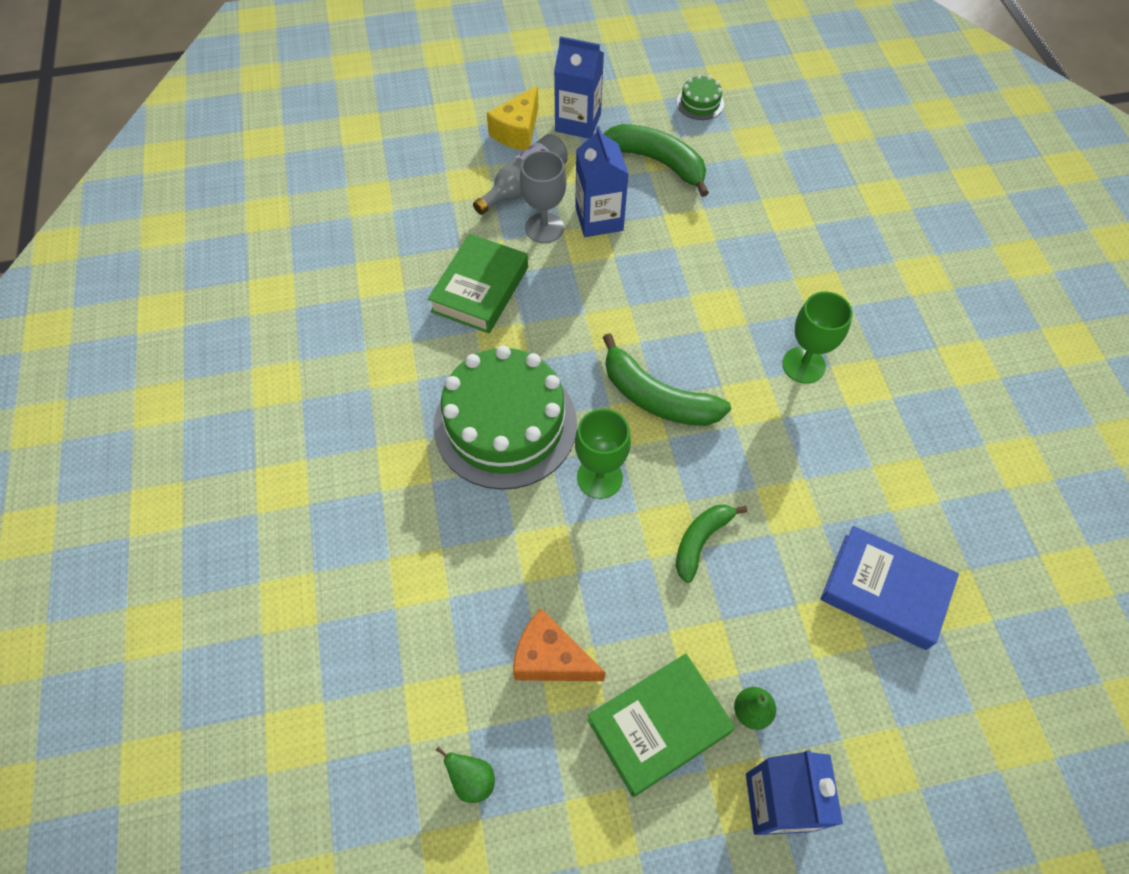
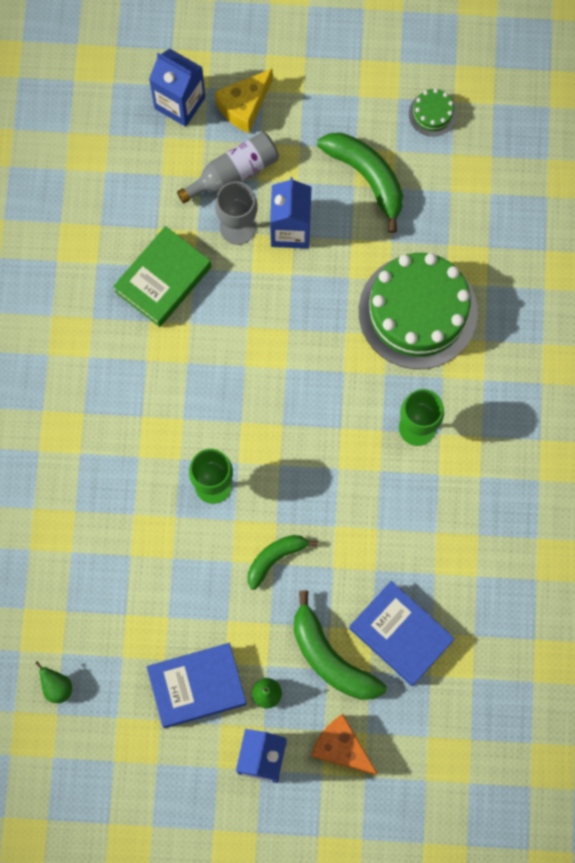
camera: 15 degrees right, 15 degrees up
green cake [434,345,577,490] -> green cake moved to [359,253,478,369]
orange cheese [513,609,606,681] -> orange cheese moved to [311,714,377,775]
blue carton [554,36,604,139] -> blue carton moved to [149,49,206,127]
green book [587,654,735,797] -> blue book [147,643,247,728]
green banana [603,333,731,426] -> green banana moved to [293,590,386,700]

